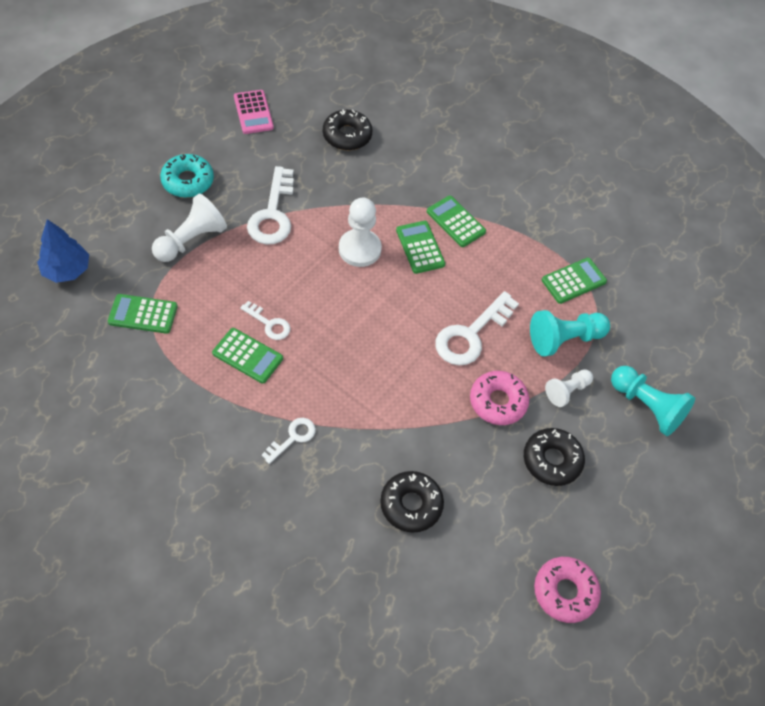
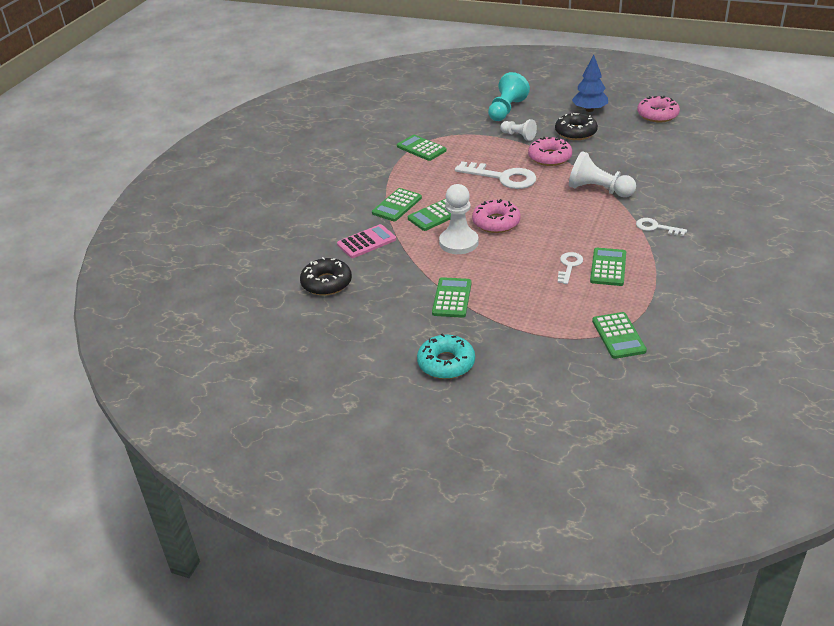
camera: 100 degrees left, 20 degrees down
blue tree [37,219,89,283] -> blue tree moved to [572,55,608,112]
white pawn [152,193,227,262] -> white pawn moved to [569,151,636,197]
pink calculator [234,90,274,134] -> pink calculator moved to [337,224,396,258]
white key [247,166,294,245] -> green calculator [432,277,472,318]
black donut [380,471,444,533] -> none
turquoise pawn [530,310,610,357] -> none
none -> pink donut [472,199,521,233]

